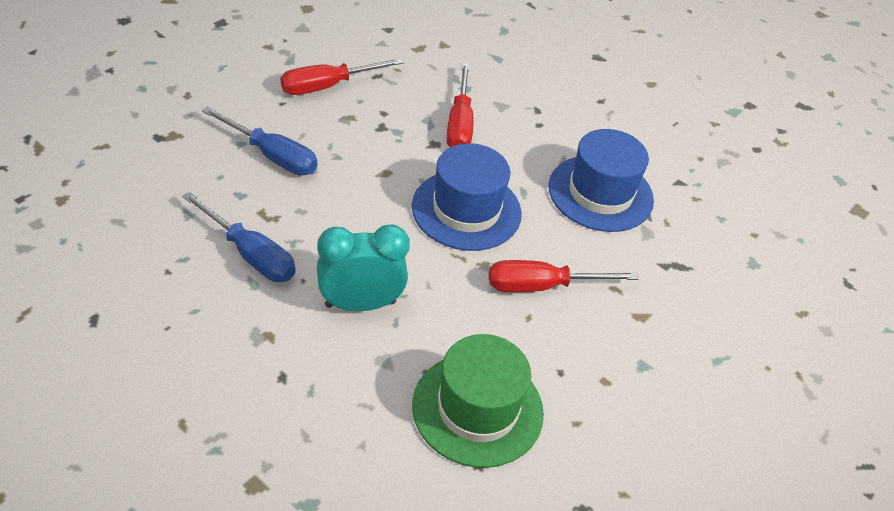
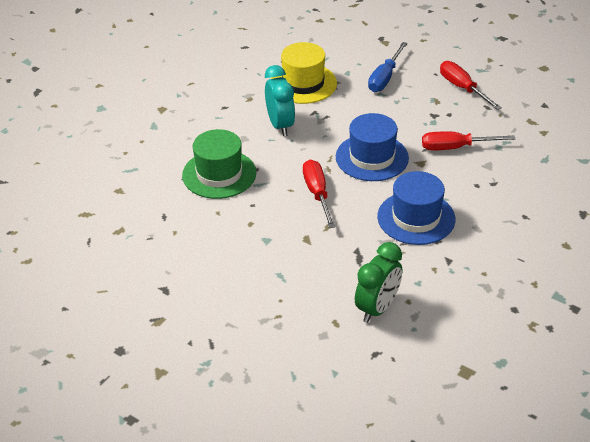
camera: 90 degrees right, 5 degrees down
blue screwdriver [182,192,296,282] -> yellow hat [271,42,337,104]
none -> green clock [355,242,402,323]

